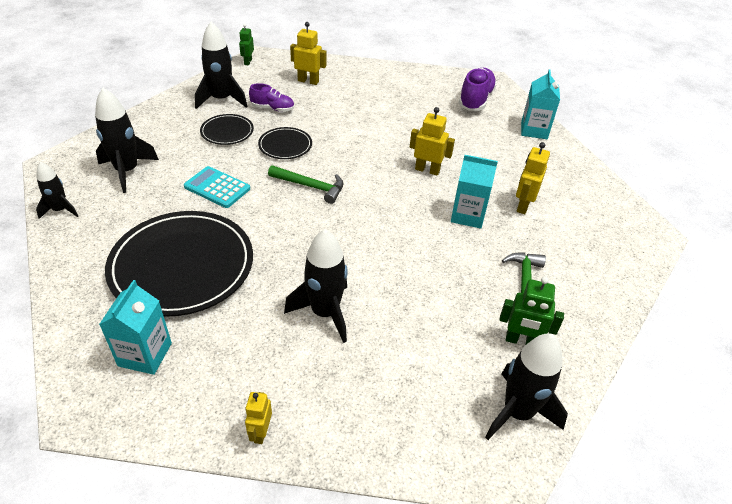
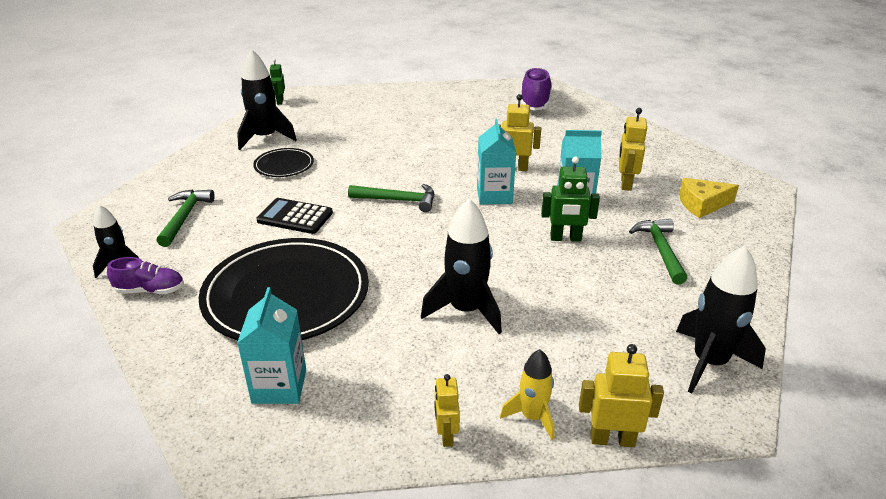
camera: 10 degrees left, 10 degrees down
black rocket [95,88,159,193] -> green hammer [156,189,215,247]
turquoise calculator [184,166,250,208] -> black calculator [256,198,333,234]
purple shoe [249,83,294,112] -> purple shoe moved to [107,257,184,294]
black plate [258,127,312,159] -> none
yellow robot [290,22,326,85] -> yellow robot moved to [579,344,664,447]
green robot [499,276,564,344] -> green robot moved to [541,157,600,242]
turquoise carton [521,69,560,139] -> turquoise carton moved to [477,119,516,205]
none -> yellow rocket [500,349,554,440]
none -> yellow cheese [679,178,739,218]

